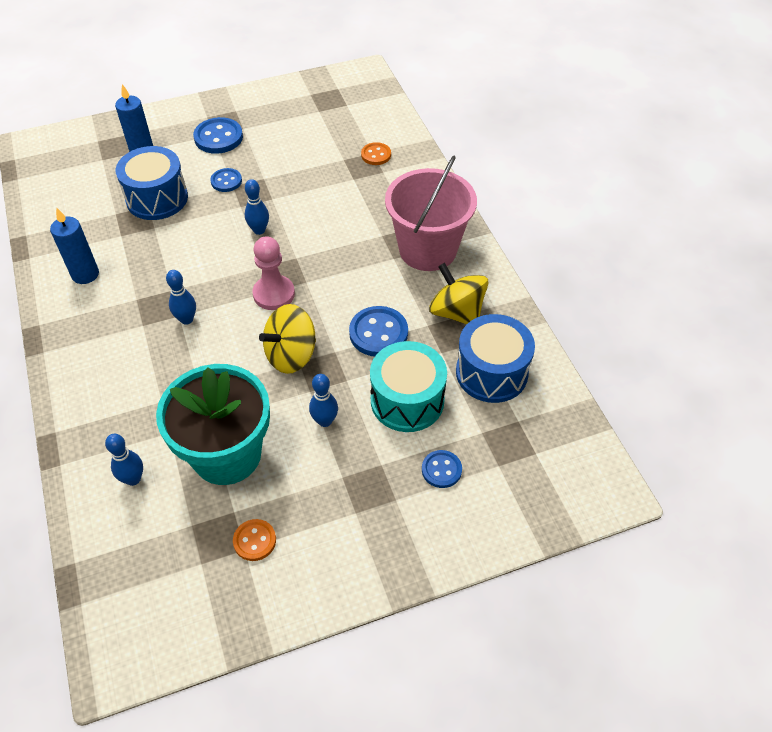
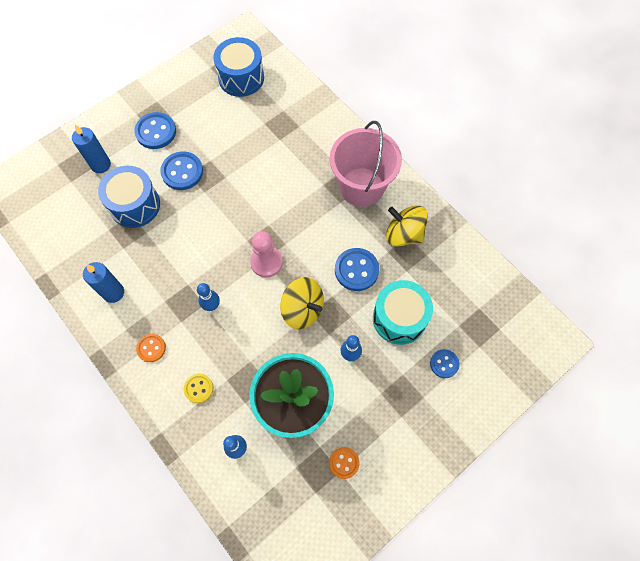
camera: 20 degrees left, 15 degrees up
blue button [210,168,242,192] -> blue button [160,151,203,190], size x1.64
blue bowling pin [245,179,269,235] -> none
yellow spinning top [259,304,316,374] -> yellow spinning top turned 90 degrees counterclockwise [280,277,324,329]
orange button [361,142,391,165] -> orange button moved to [136,334,166,362]
blue drum [456,314,535,403] -> blue drum moved to [213,37,264,97]
none -> yellow button [183,374,213,403]

